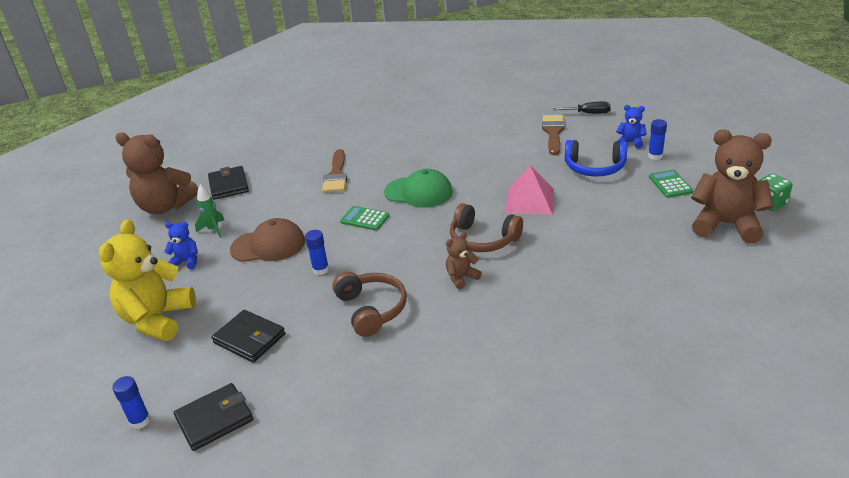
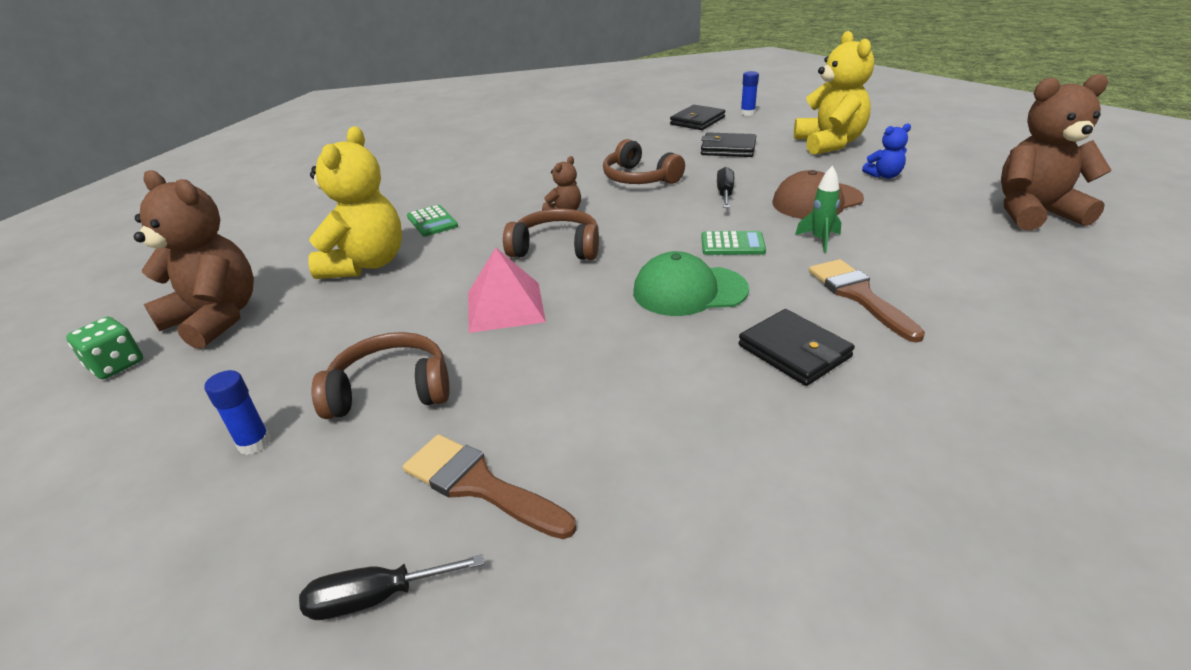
camera: 160 degrees right, 0 degrees up
green rocket [195,185,225,238] -> green rocket moved to [795,166,841,253]
black wallet [208,166,249,200] -> black wallet moved to [739,309,855,386]
blue glue stick [305,230,329,275] -> black screwdriver [717,167,734,208]
brown brush [542,115,565,155] -> brown brush turned 135 degrees clockwise [403,434,577,539]
blue headphones [565,140,627,176] -> brown headphones [311,332,450,419]
blue teddy bear [616,105,647,149] -> none
green calculator [649,170,693,198] -> green calculator moved to [407,205,458,237]
brown teddy bear [691,130,774,243] -> brown teddy bear turned 150 degrees counterclockwise [134,170,254,349]
none -> yellow teddy bear [308,126,402,279]

